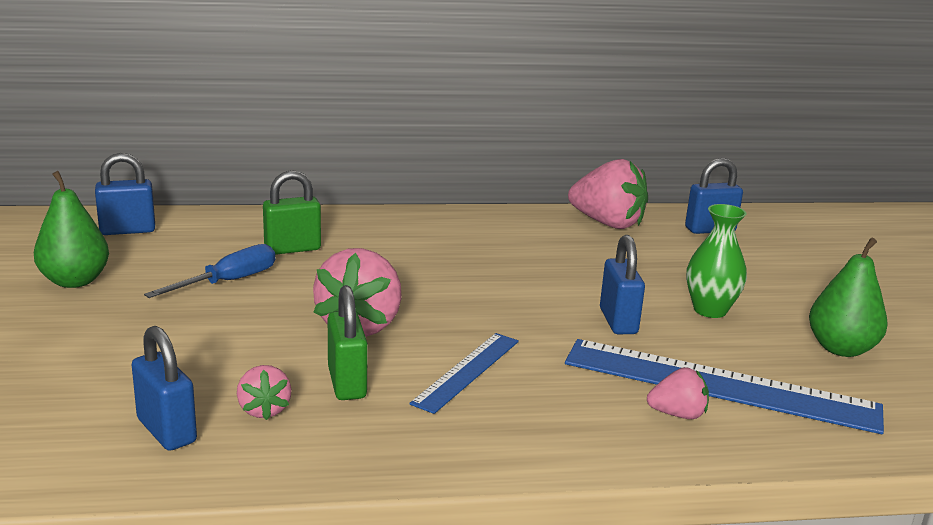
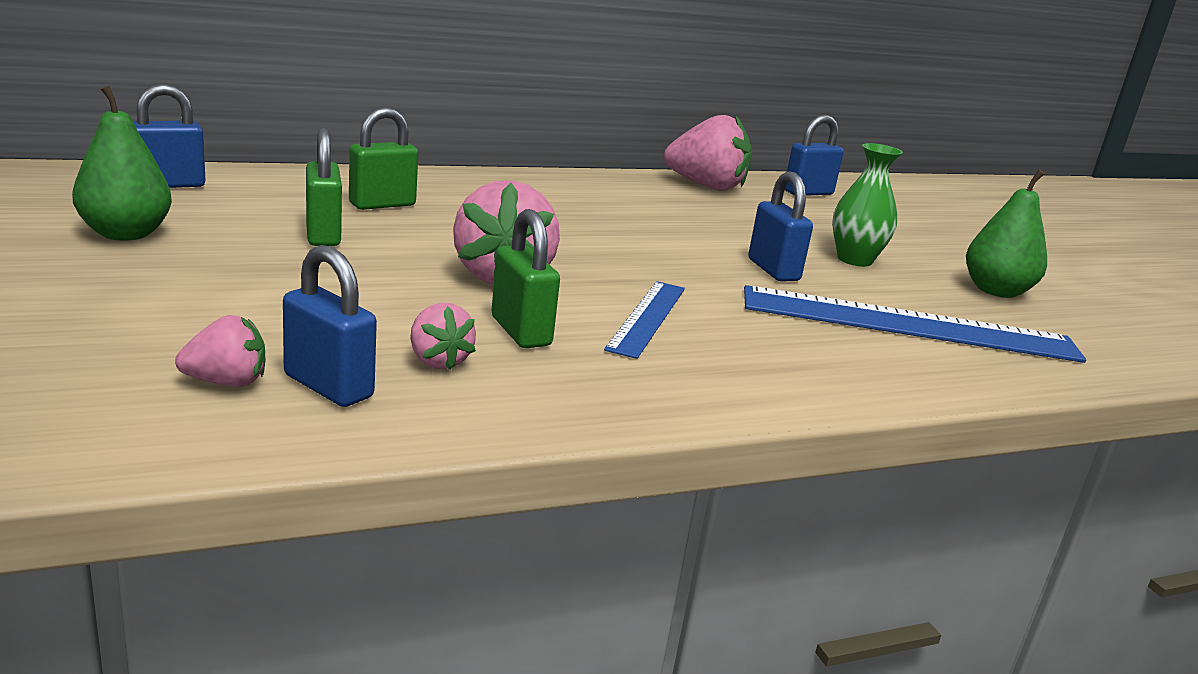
camera: 15 degrees left, 0 degrees up
blue screwdriver [144,244,275,298] -> green padlock [306,128,342,246]
pink strawberry [647,367,709,419] -> pink strawberry moved to [175,315,265,387]

